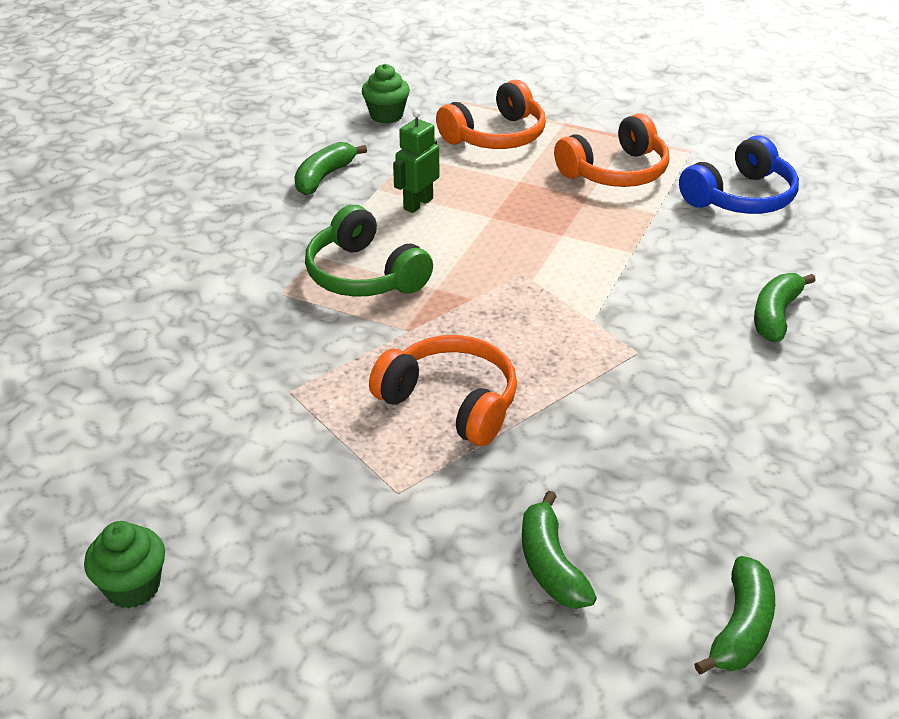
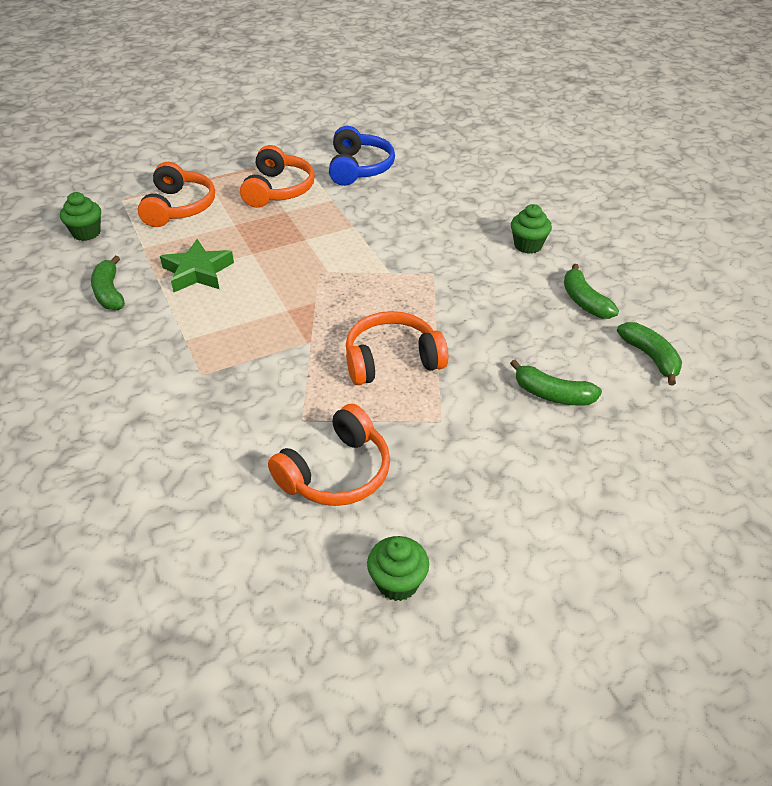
camera: 50 degrees left, 5 degrees up
green headphones [305,205,433,297] -> none
green robot [393,109,439,213] -> green star [160,239,234,292]
green banana [754,273,816,342] -> green banana moved to [564,264,619,319]
none -> orange headphones [268,404,390,506]
none -> green cupcake [511,204,552,254]

